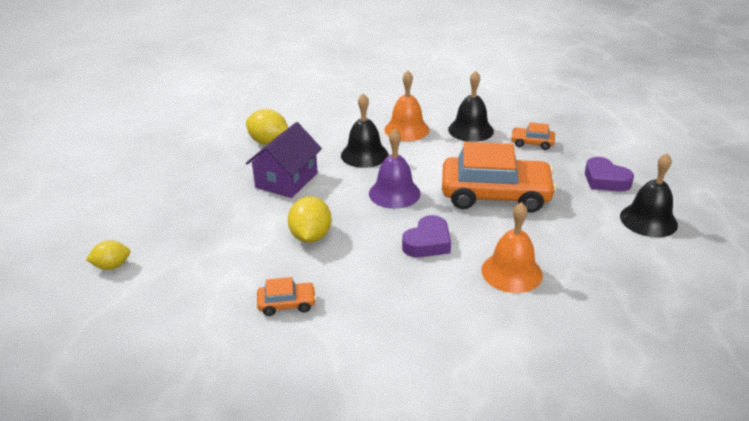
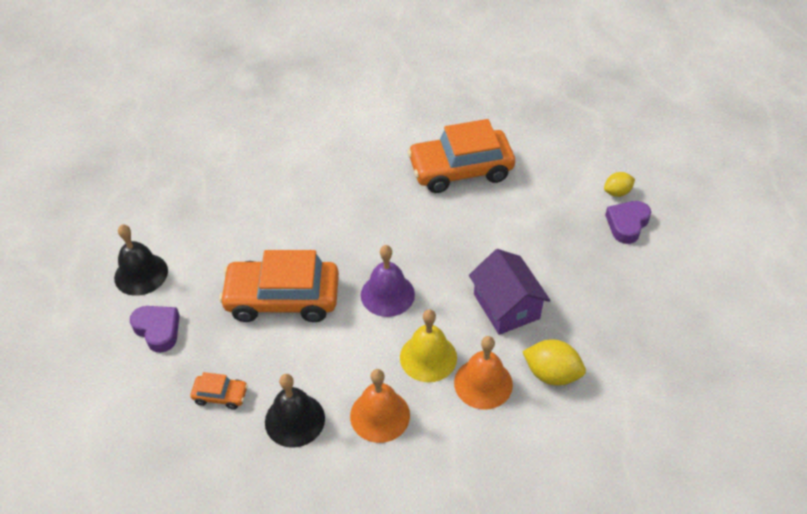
camera: 175 degrees right, 15 degrees up
purple house [246,122,322,198] -> purple house turned 45 degrees counterclockwise [469,249,551,335]
orange car [257,277,316,316] -> orange car [407,119,515,193], size x2.29
yellow lemon [288,196,332,243] -> none
black bell [341,93,388,168] -> yellow bell [400,309,457,382]
purple heart [402,215,451,258] -> purple heart moved to [605,201,651,244]
orange bell [481,202,543,293] -> orange bell moved to [454,336,513,409]

